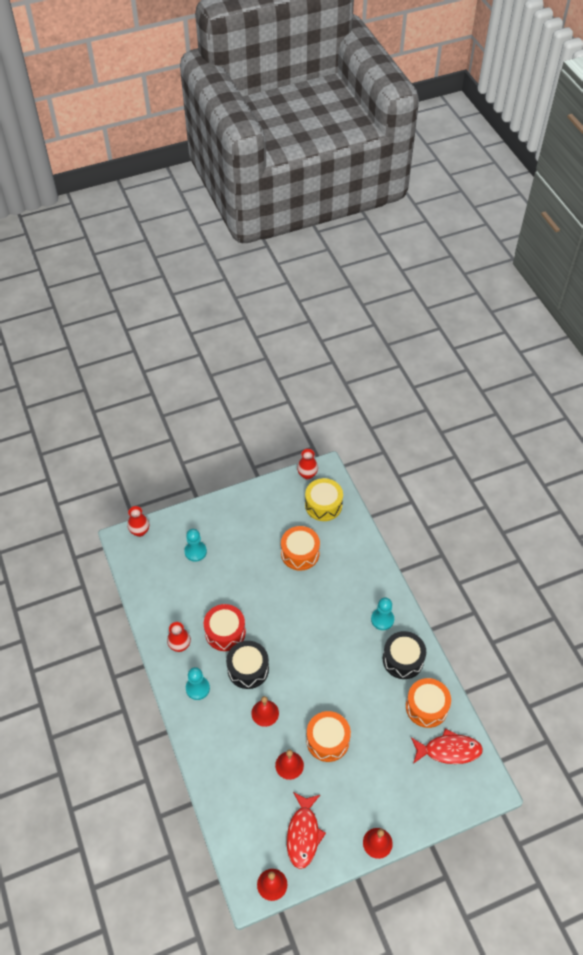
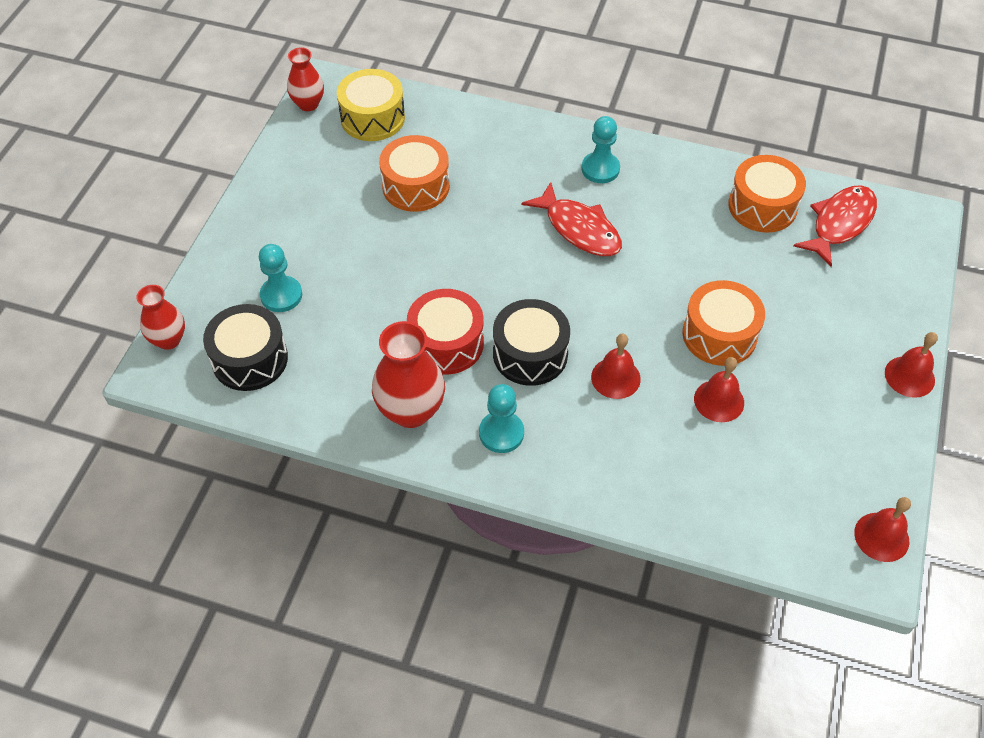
camera: 50 degrees left, 0 degrees up
red vase [167,622,191,652] -> red vase [372,321,445,428], size x1.61
red fish [287,792,326,869] -> red fish moved to [521,182,622,256]
black drum [383,631,426,679] -> black drum moved to [203,304,288,391]

